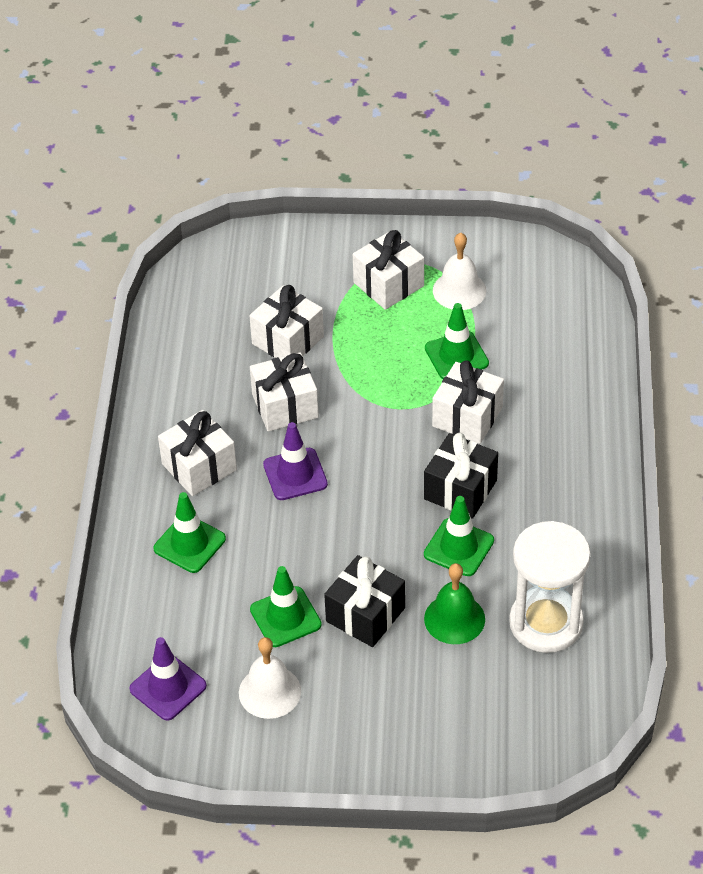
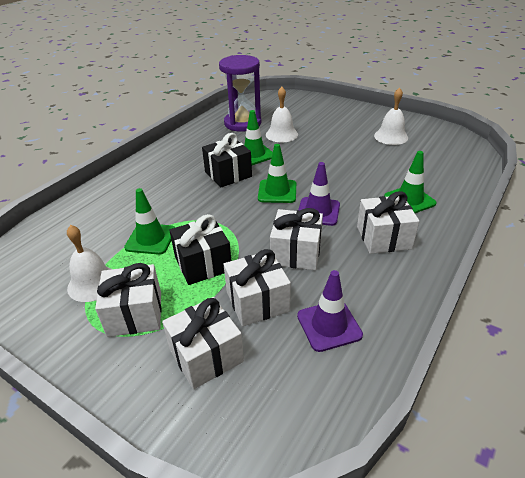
camera: 150 degrees left, 10 degrees down
purple traffic cone [130,637,207,721] -> purple traffic cone moved to [297,270,363,352]
green traffic cone [250,566,322,647] -> green traffic cone moved to [258,144,296,203]
black gift [324,555,405,647] -> black gift moved to [169,214,231,285]
green bell [424,563,485,644] -> white bell [266,87,298,142]
white gift [432,360,504,444] -> white gift moved to [162,297,244,389]
white hourglass [509,521,591,653] -> purple hourglass [219,55,261,132]

